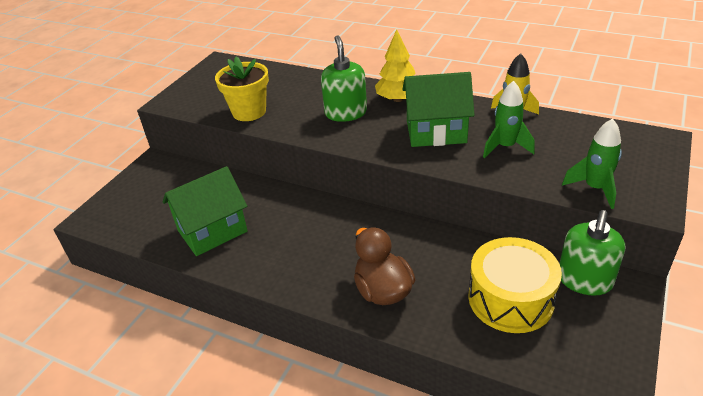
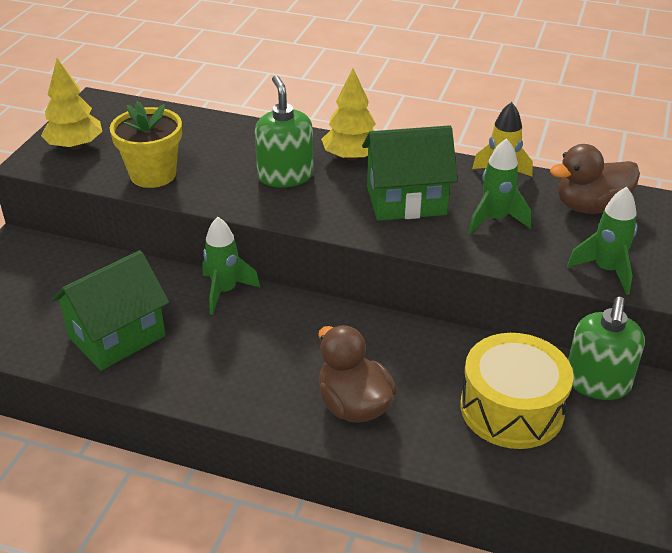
camera: 10 degrees left, 0 degrees up
none -> yellow tree [41,58,102,150]
none -> green rocket [203,217,260,315]
none -> brown duck [550,144,640,214]

